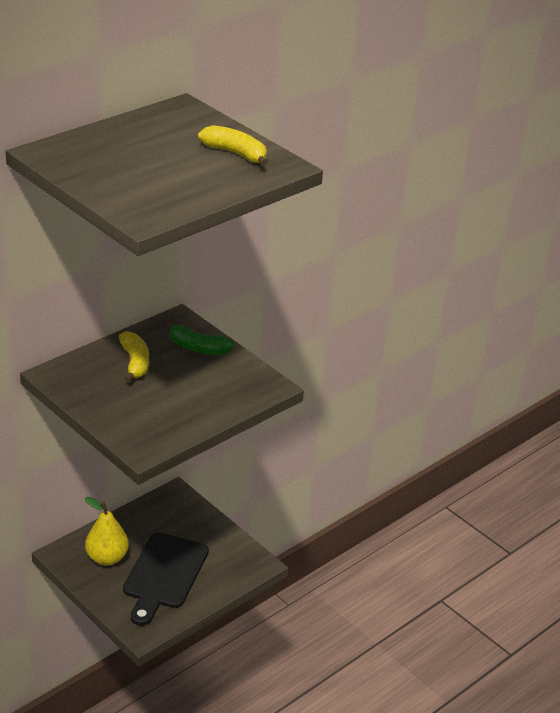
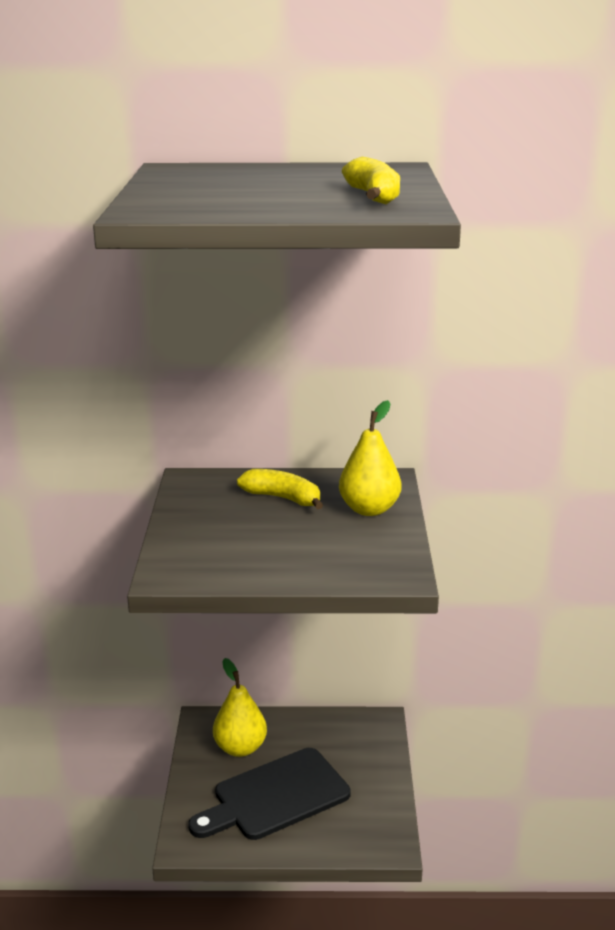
camera: 45 degrees right, 10 degrees down
yellow banana [119,331,149,382] -> yellow banana turned 90 degrees counterclockwise [237,469,323,509]
green banana [167,321,234,355] -> yellow pear [339,400,401,516]

